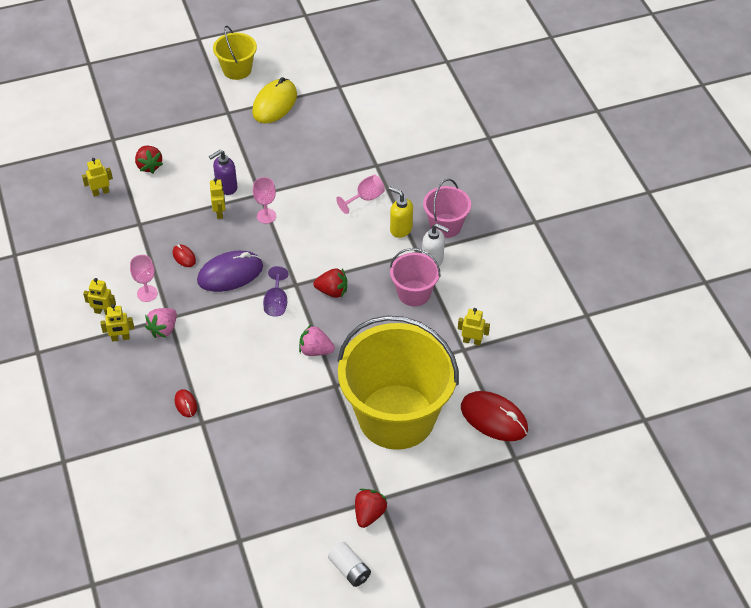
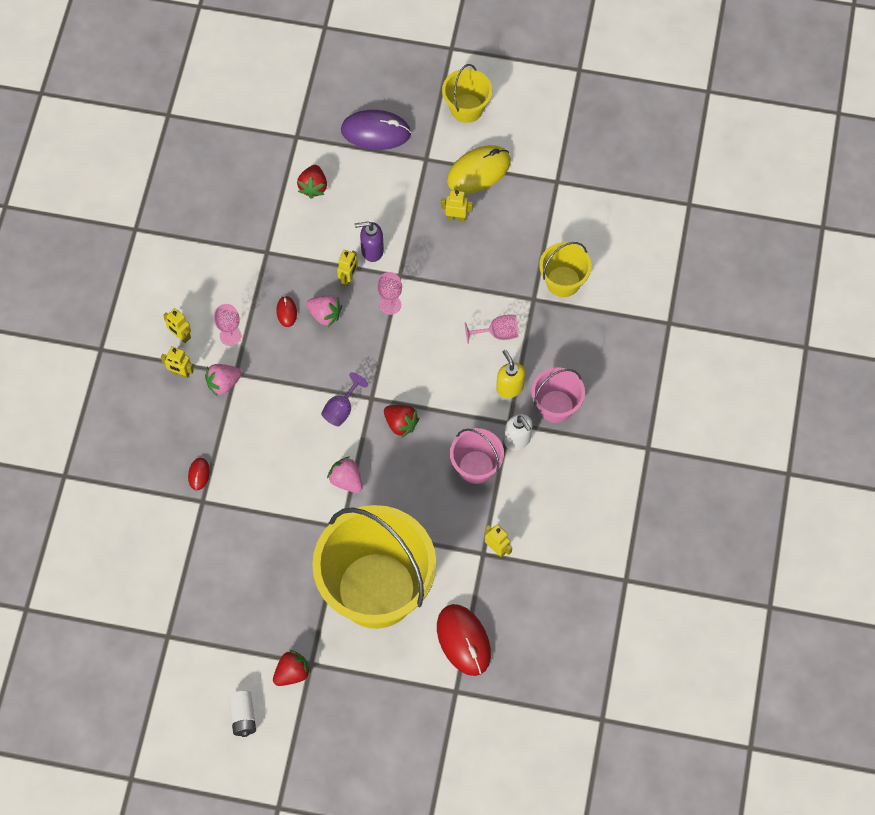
camera: 30 degrees right, 15 degrees up
yellow robot [82,158,113,197] -> yellow robot moved to [441,190,473,221]
purple mouse [197,251,263,292] -> purple mouse moved to [341,110,411,150]
none -> pink strawberry [306,295,342,327]
none -> yellow bucket [539,242,592,297]

